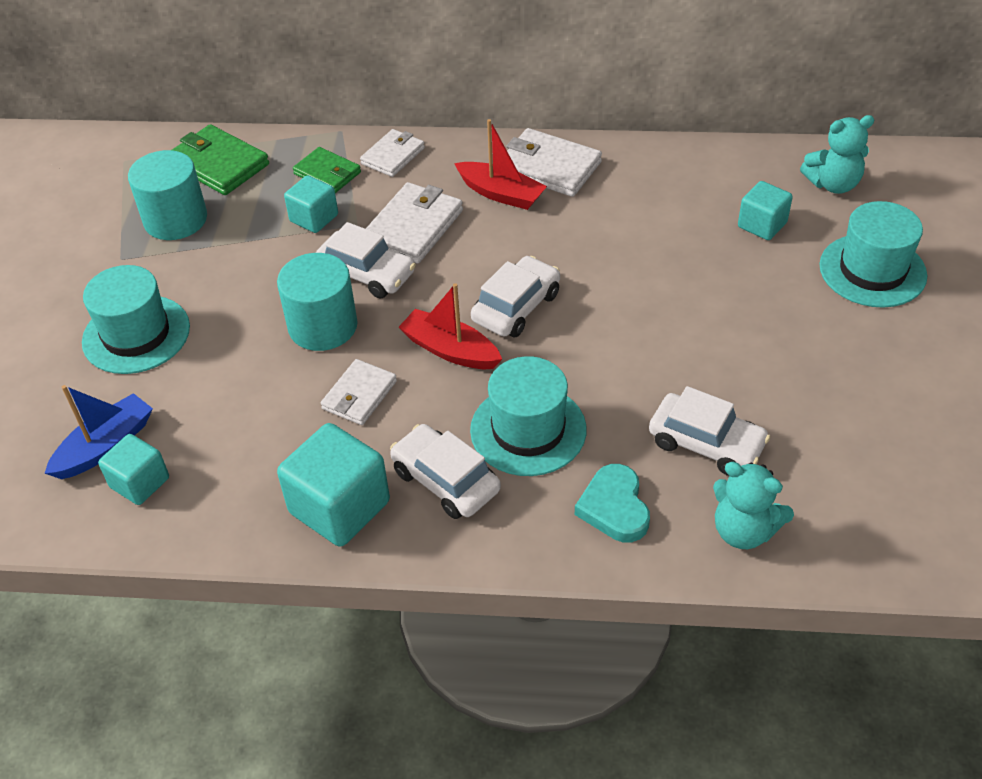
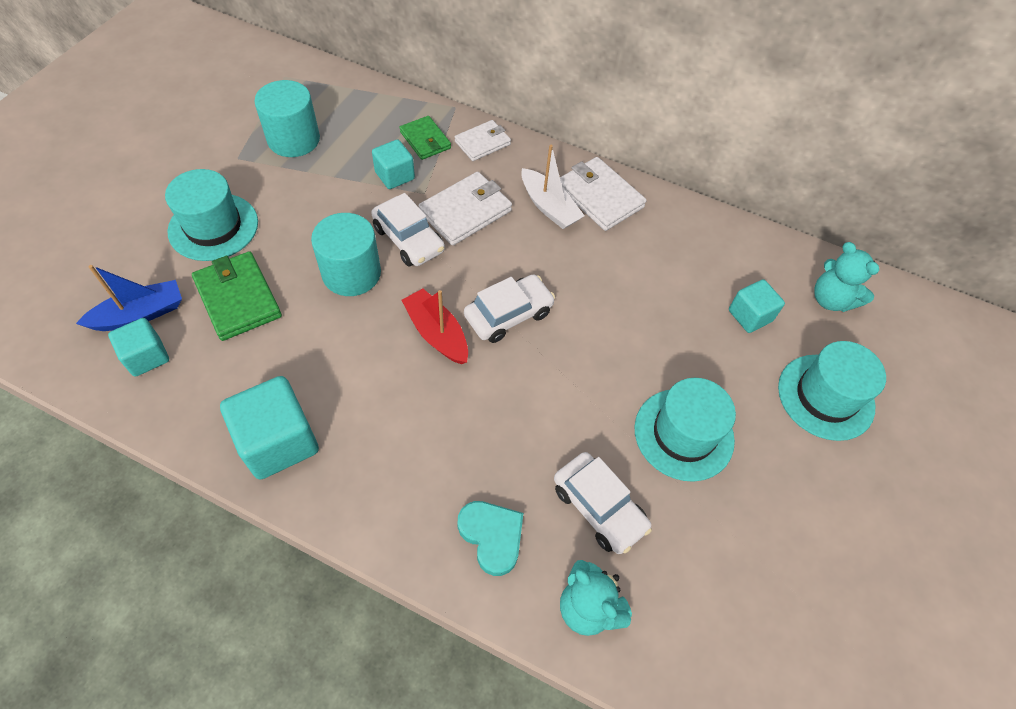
camera: 15 degrees right, 10 degrees up
green wallet [172,124,269,195] -> green wallet moved to [192,251,282,341]
white wallet [321,359,397,425] -> none
white car [390,424,501,519] -> none
red boat [454,119,547,210] -> white boat [521,145,585,229]
turquoise hat [470,356,587,476] -> turquoise hat moved to [634,378,736,482]
turquoise heart [575,464,650,542] -> turquoise heart turned 135 degrees clockwise [457,501,523,576]
turquoise teddy bear [800,115,874,194] -> turquoise teddy bear turned 45 degrees clockwise [814,242,879,312]

